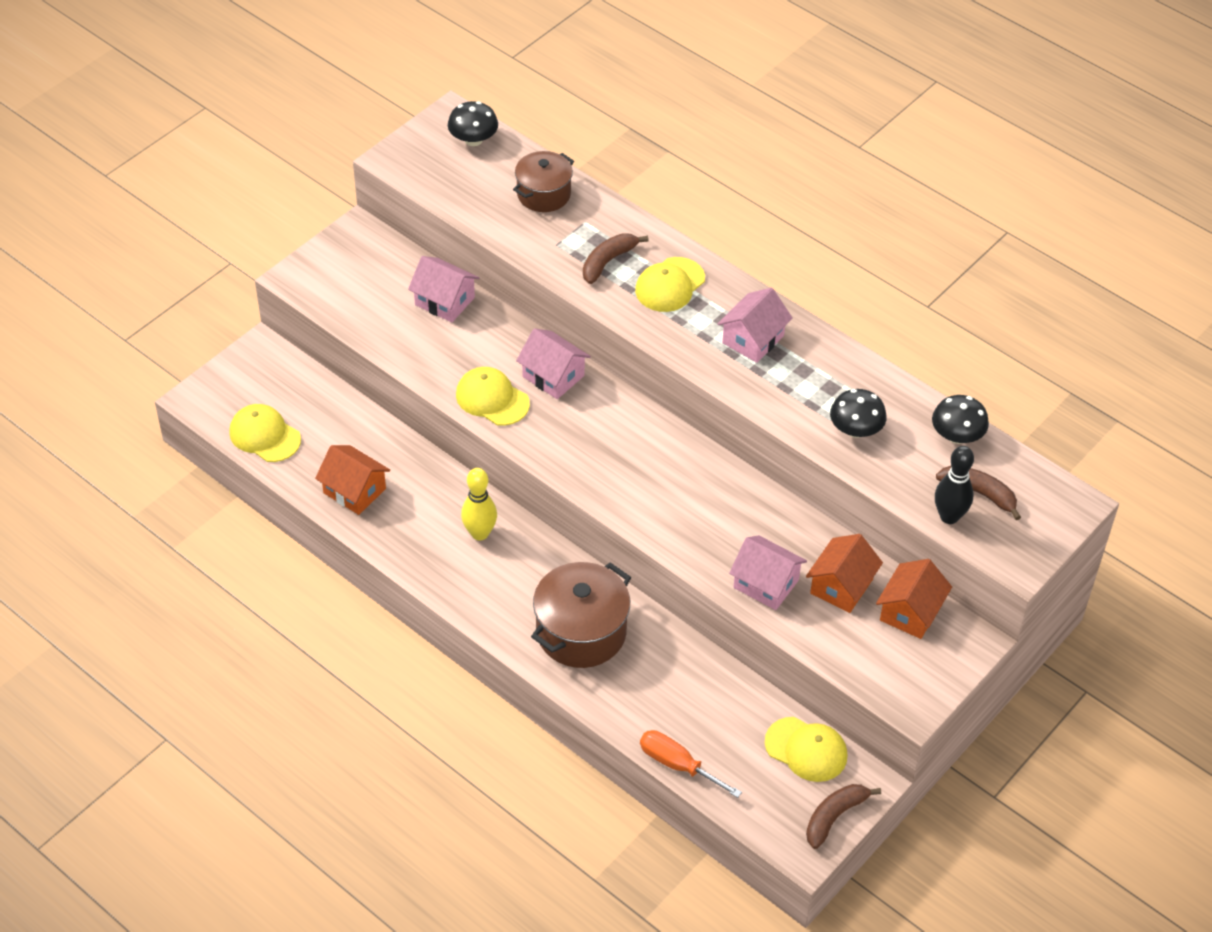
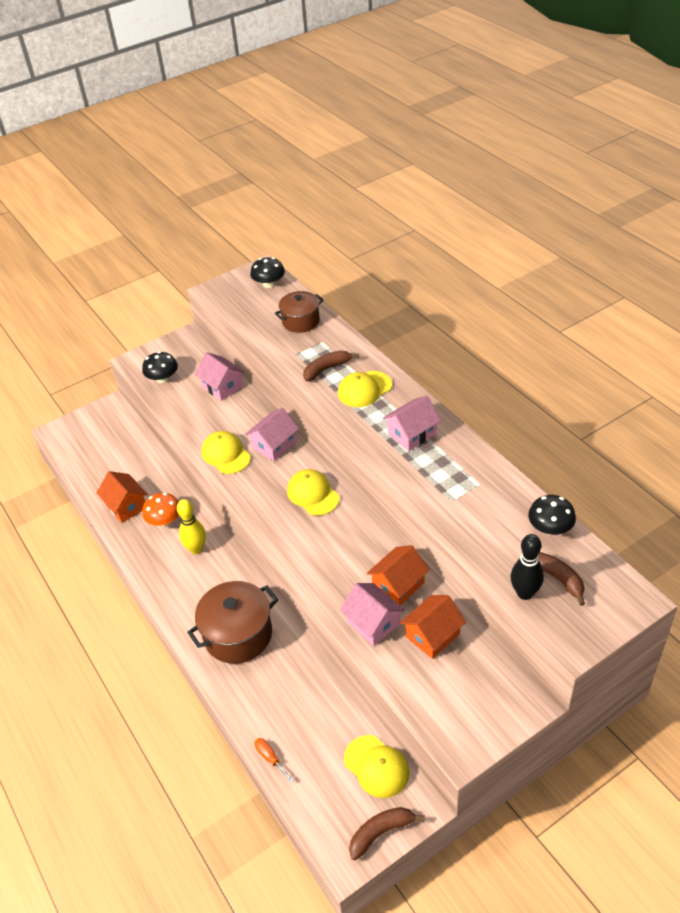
camera: 20 degrees right, 5 degrees down
yellow cap [229,404,301,462] -> yellow cap moved to [287,469,340,516]
pink house [516,328,591,399] -> pink house turned 75 degrees clockwise [245,407,299,461]
orange screwdriver [640,730,742,798] -> orange screwdriver [254,738,293,783], size x0.61
black mushroom [830,389,887,438] -> black mushroom moved to [142,351,178,383]
orange house [876,559,952,639] -> orange house moved to [367,545,430,605]
none -> orange mushroom [142,493,179,526]

